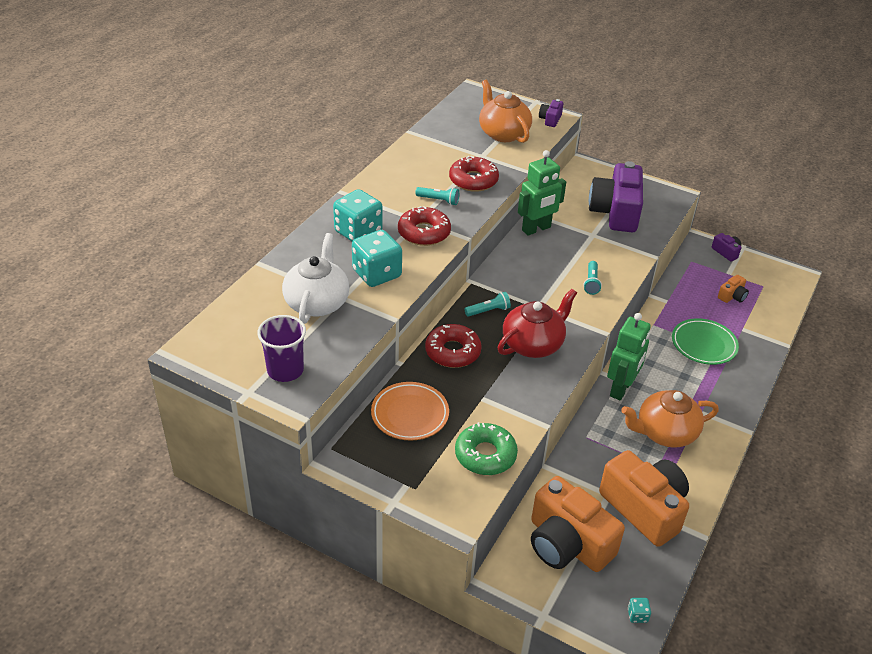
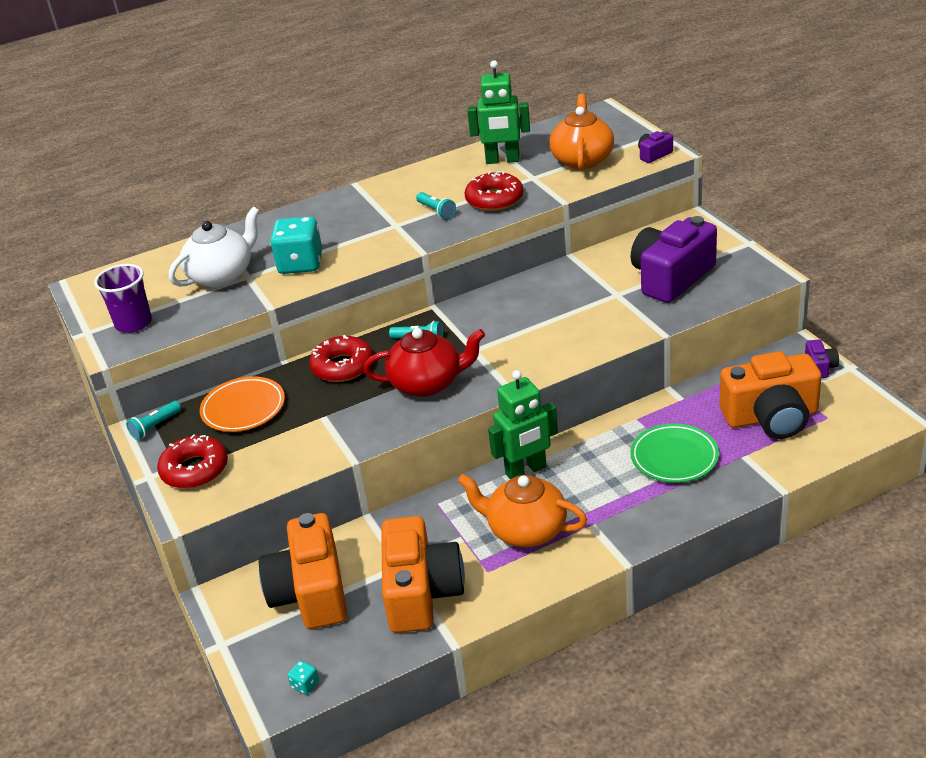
camera: 40 degrees right, 5 degrees down
turquoise dice [333,189,383,241] -> none
red donut [398,206,451,246] -> red donut moved to [157,434,228,489]
green donut [455,422,518,475] -> none
green robot [518,150,566,236] -> green robot moved to [467,60,530,164]
turquoise flashlight [583,261,602,295] -> turquoise flashlight moved to [126,401,181,440]
orange camera [718,275,749,303] -> orange camera [720,351,822,439], size x2.34

